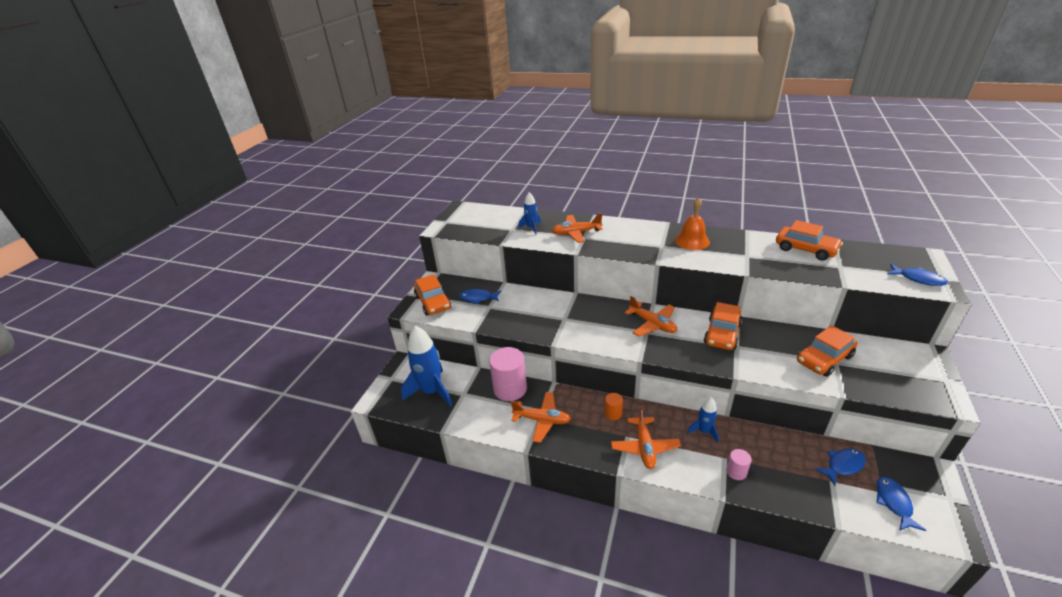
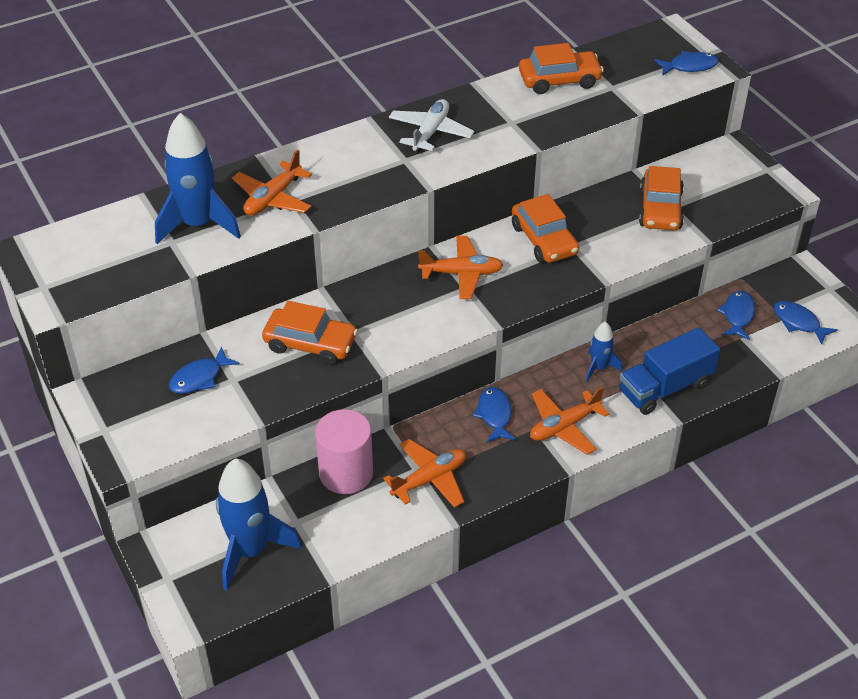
camera: 50 degrees left, 10 degrees up
orange car [414,274,451,316] -> orange car moved to [262,301,358,365]
blue rocket [518,192,541,235] -> blue rocket [155,113,241,245], size x1.96
orange cylinder [605,393,623,420] -> blue fish [473,387,516,442]
orange plane [611,406,681,469] -> orange plane turned 105 degrees clockwise [530,387,610,455]
orange bell [675,197,710,250] -> white plane [389,99,474,154]
pink cylinder [726,449,751,480] -> blue truck [619,327,720,415]

